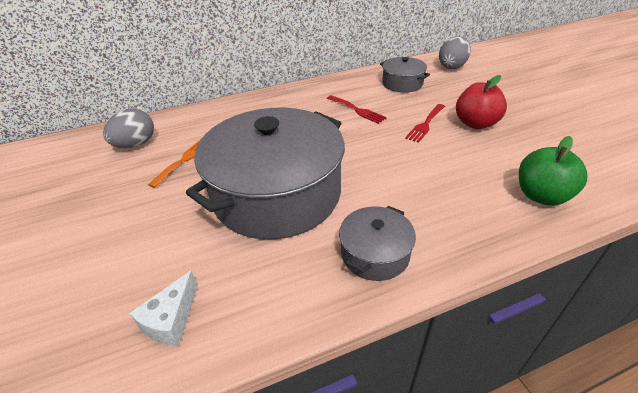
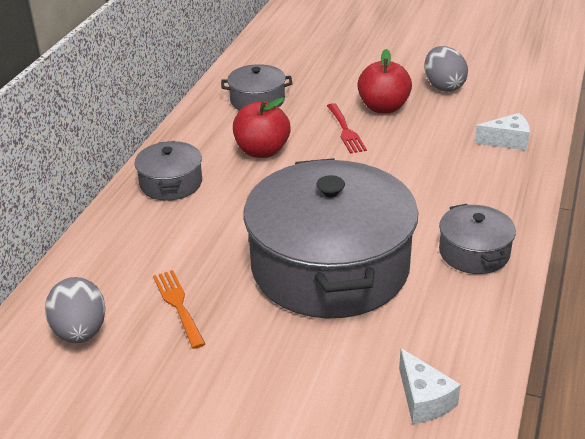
camera: 50 degrees left, 5 degrees down
red fork [327,95,387,124] -> red apple [233,97,291,158]
grey egg [439,36,471,69] -> grey egg moved to [424,46,468,92]
green apple [519,136,587,206] -> white cheese [474,113,530,150]
none -> grey pot [135,141,202,201]

